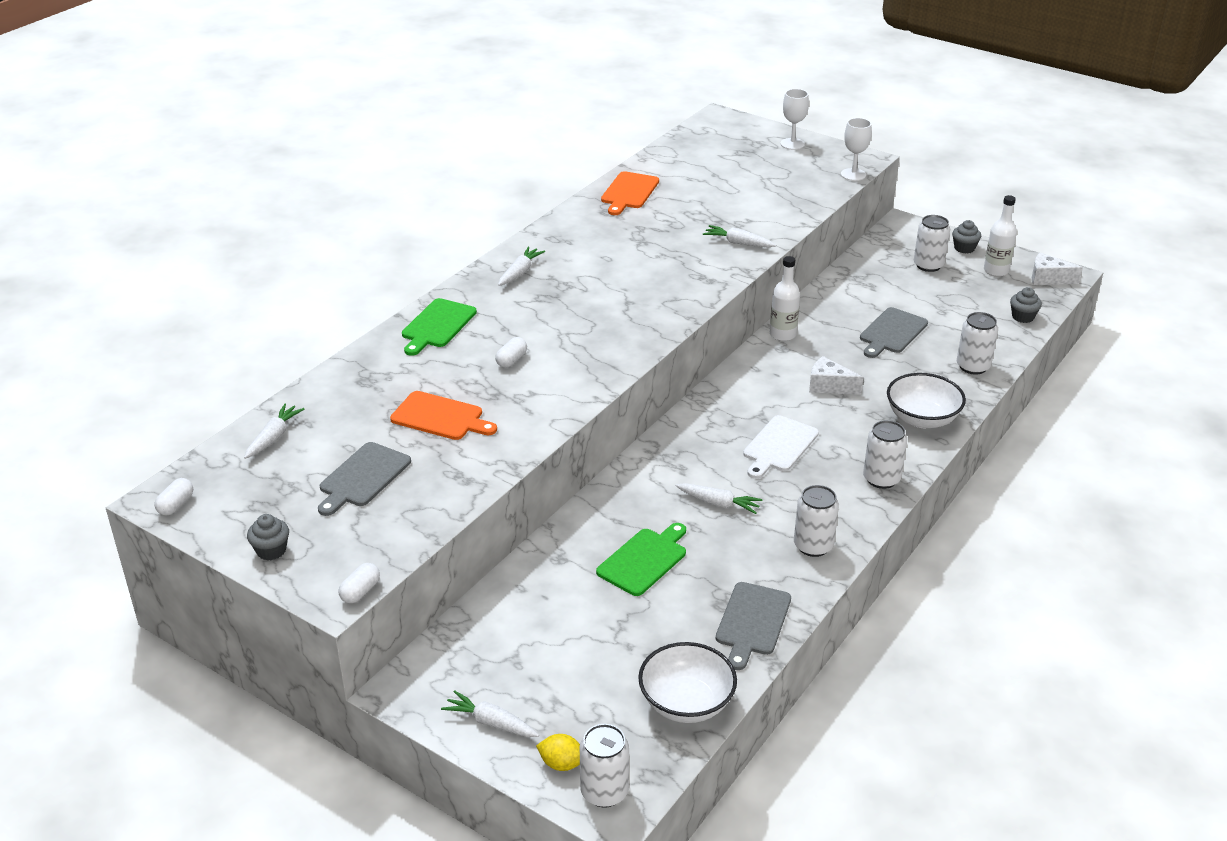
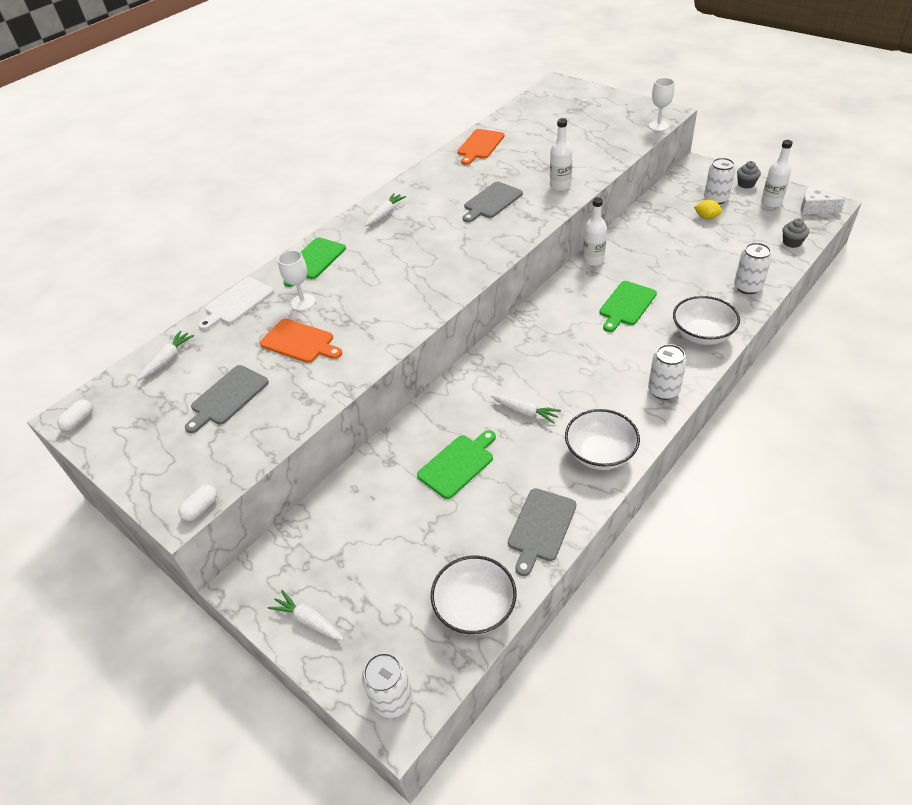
camera: 10 degrees right, 10 degrees up
grey cupcake [247,514,289,560] -> none
white capsule [495,337,527,368] -> none
yellow lemon [536,734,580,771] -> yellow lemon moved to [694,200,722,219]
white carrot [703,225,776,248] -> white bottle [550,118,572,191]
white cutting board [743,415,819,479] -> white cutting board moved to [199,277,274,330]
white goblet [780,89,809,150] -> white goblet moved to [278,250,316,311]
white can [794,485,839,557] -> white bowl [565,409,640,470]
white cheese [809,356,863,395] -> green cutting board [599,281,657,332]
grey cutting board [860,307,928,358] -> grey cutting board moved to [463,182,523,223]

